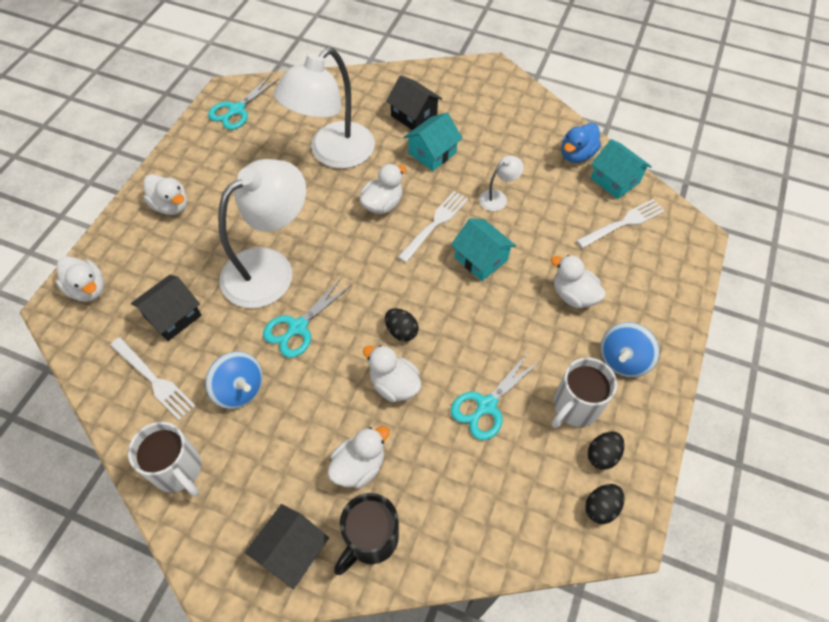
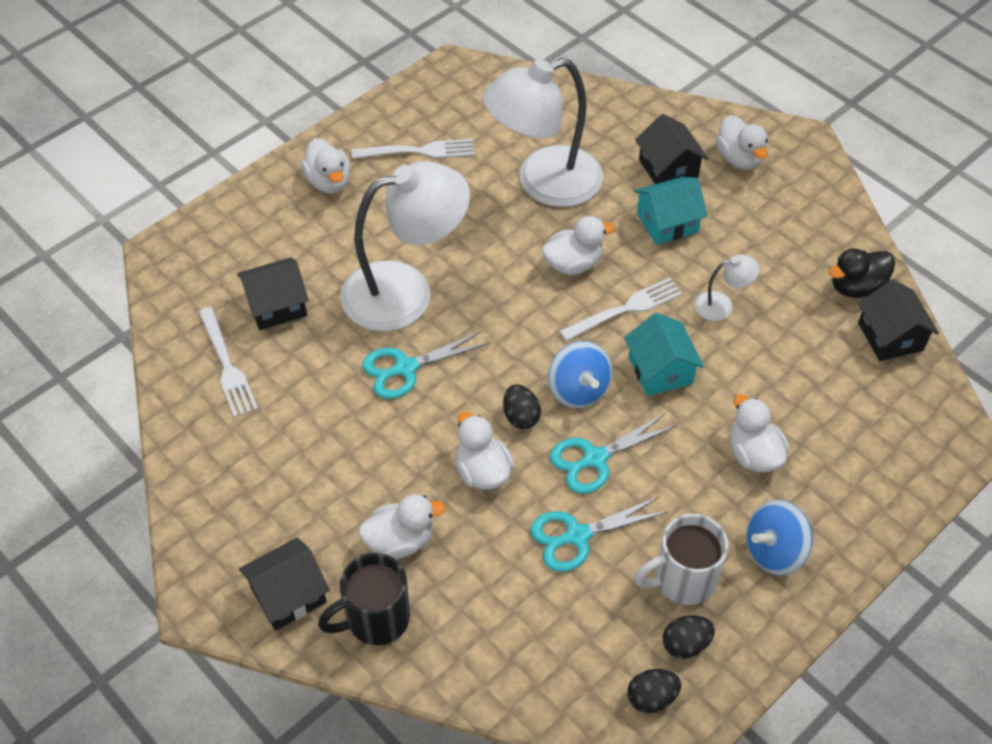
camera: 25 degrees right, 5 degrees down
white duck [56,256,104,302] -> white duck moved to [716,115,768,170]
white mug [128,422,201,496] -> none
blue spinning top [206,351,263,409] -> blue spinning top moved to [548,341,613,408]
turquoise scissors [208,75,279,130] -> turquoise scissors moved to [550,413,677,494]
blue duck [561,123,601,163] -> black duck [829,249,895,298]
white fork [576,199,665,248] -> white fork moved to [352,139,475,159]
turquoise house [591,139,652,199] -> black house [858,279,939,361]

